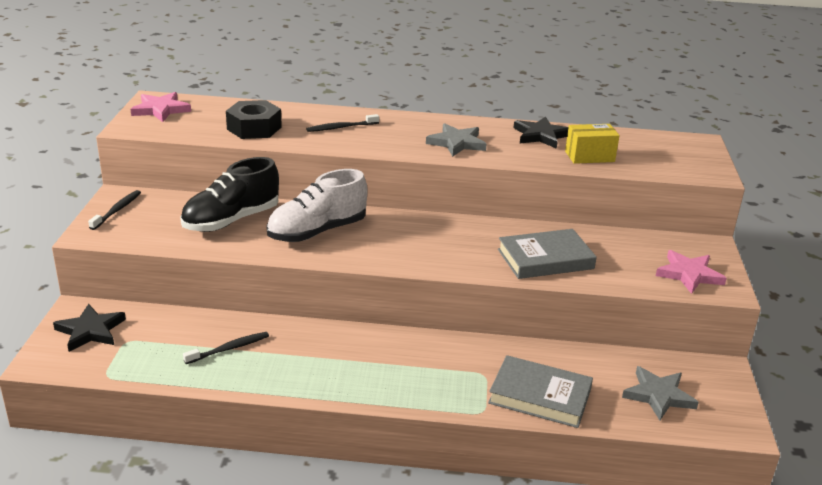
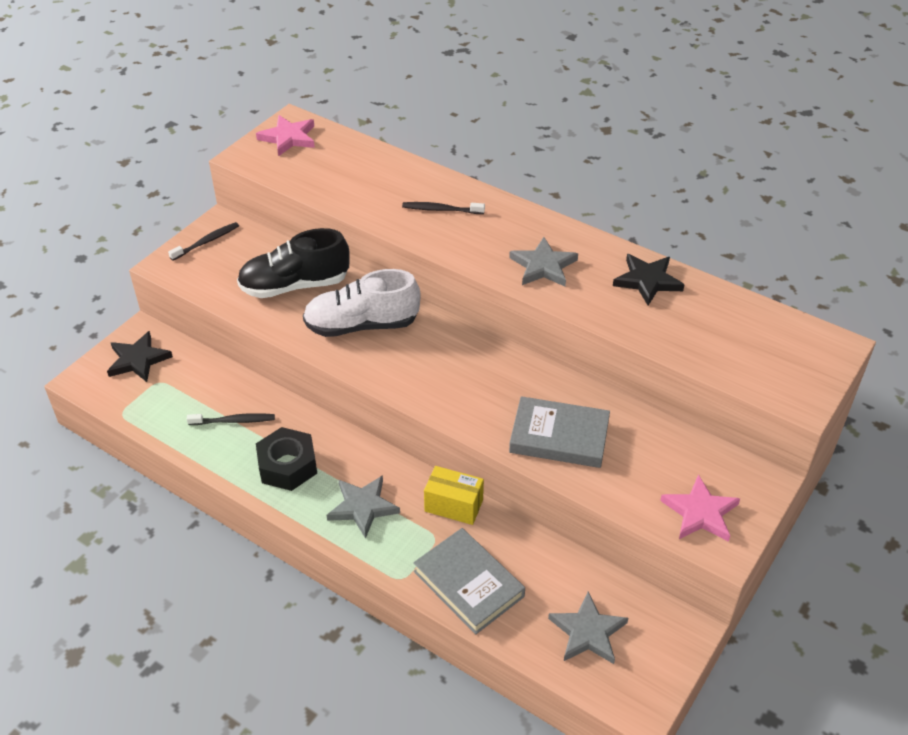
camera: 30 degrees right, 15 degrees up
black nut [226,100,282,139] -> black nut moved to [256,427,317,491]
yellow box [565,124,620,164] -> yellow box moved to [424,466,484,525]
none -> grey star [327,475,400,539]

